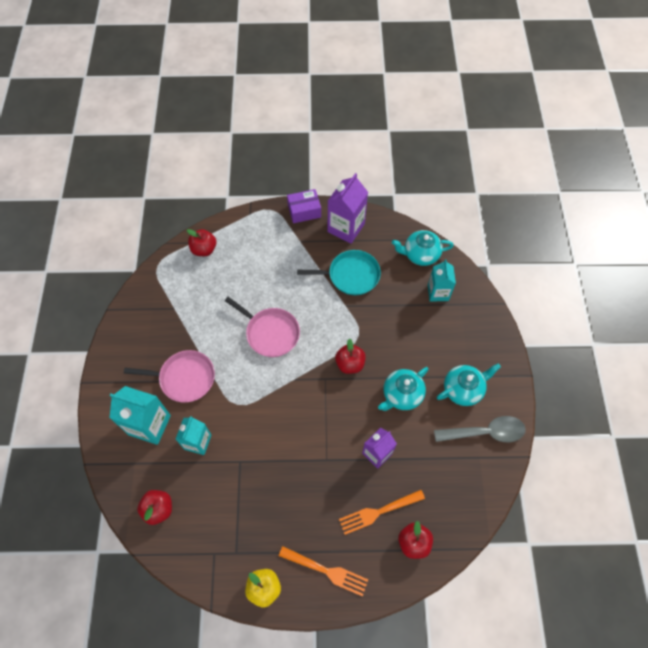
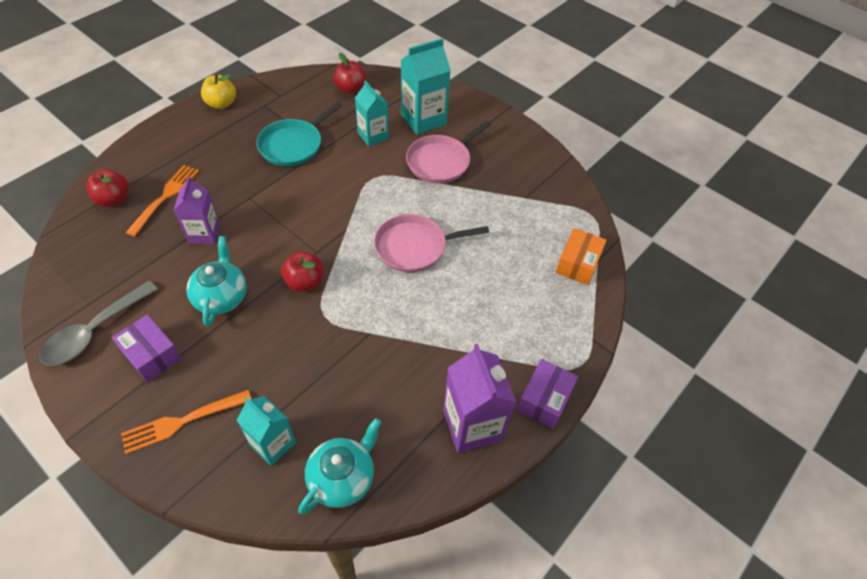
camera: 130 degrees right, 10 degrees down
red apple [187,229,216,256] -> orange box [556,228,607,285]
orange fork [279,546,368,597] -> orange fork moved to [121,390,251,454]
turquoise pan [297,250,381,295] -> turquoise pan moved to [256,102,343,166]
turquoise teapot [437,364,501,406] -> purple box [112,314,182,382]

